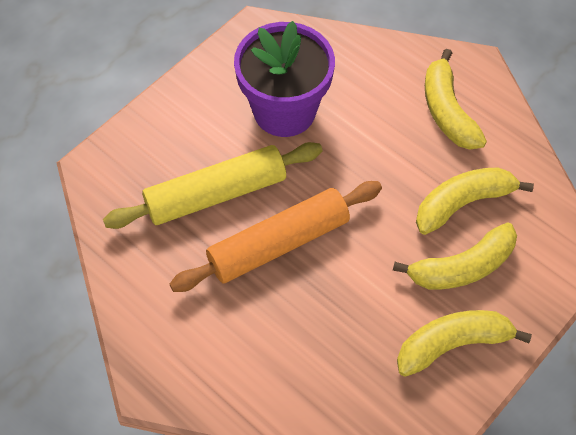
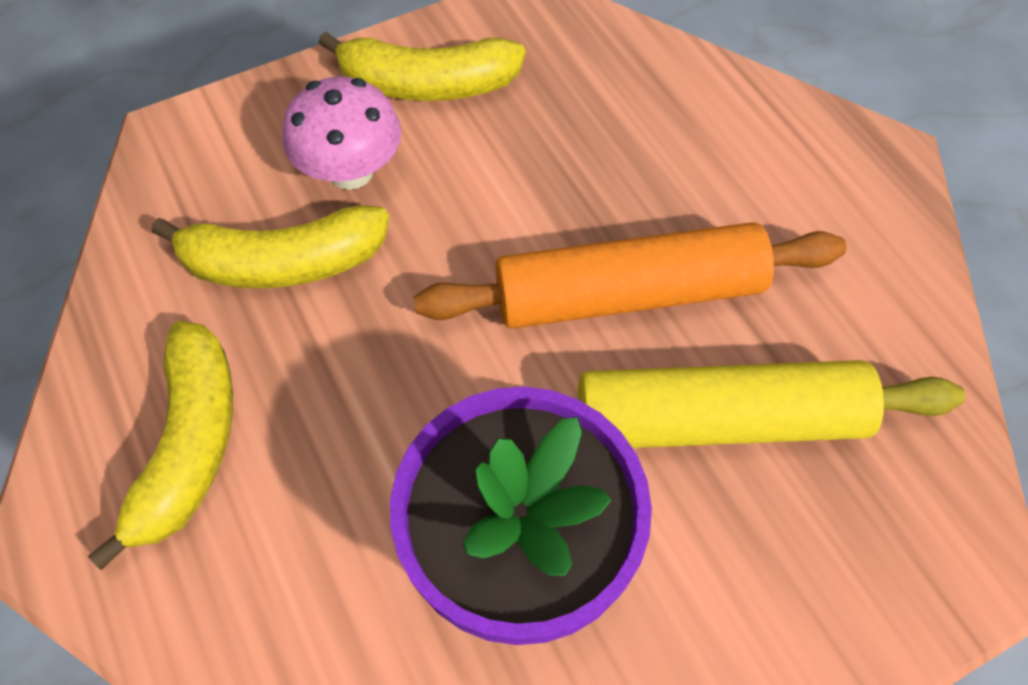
camera: 160 degrees left, 0 degrees up
yellow banana [393,222,517,289] -> pink mushroom [283,77,401,190]

